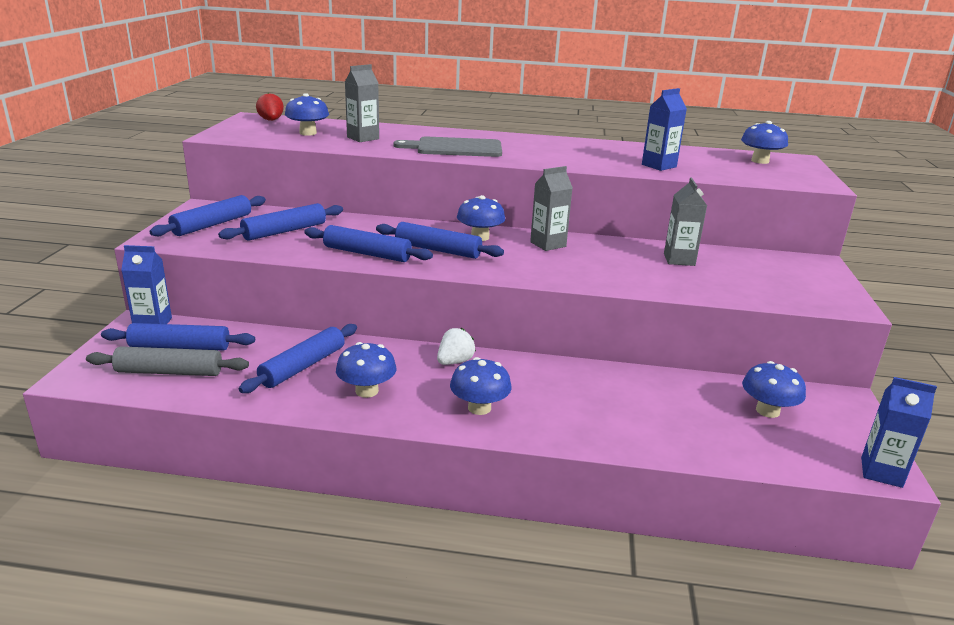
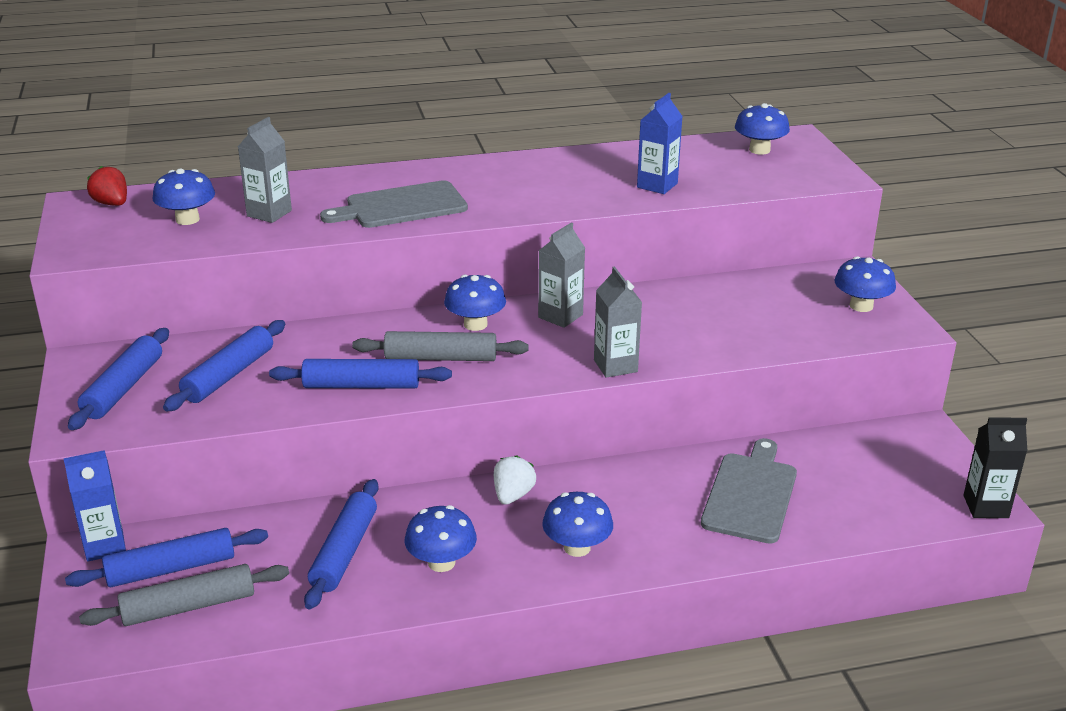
camera: 20 degrees left, 5 degrees up
blue rolling pin [376,222,504,259] -> grey rolling pin [352,331,528,361]
grey carton [664,177,707,266] -> grey carton moved to [594,266,642,378]
blue mushroom [742,361,806,418] -> blue mushroom moved to [834,256,896,312]
blue carton [861,377,937,488] -> black carton [963,417,1027,518]
none -> grey cutting board [701,438,797,544]

